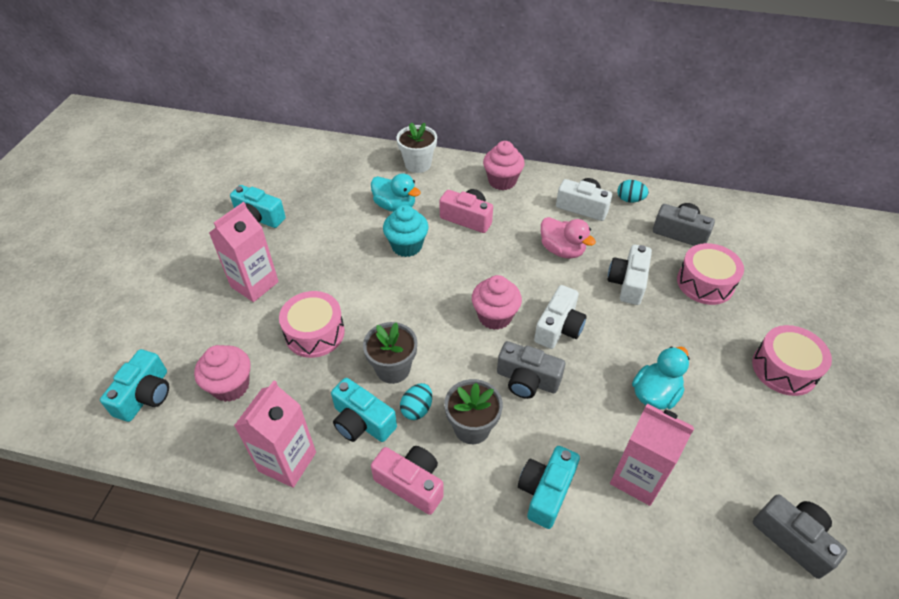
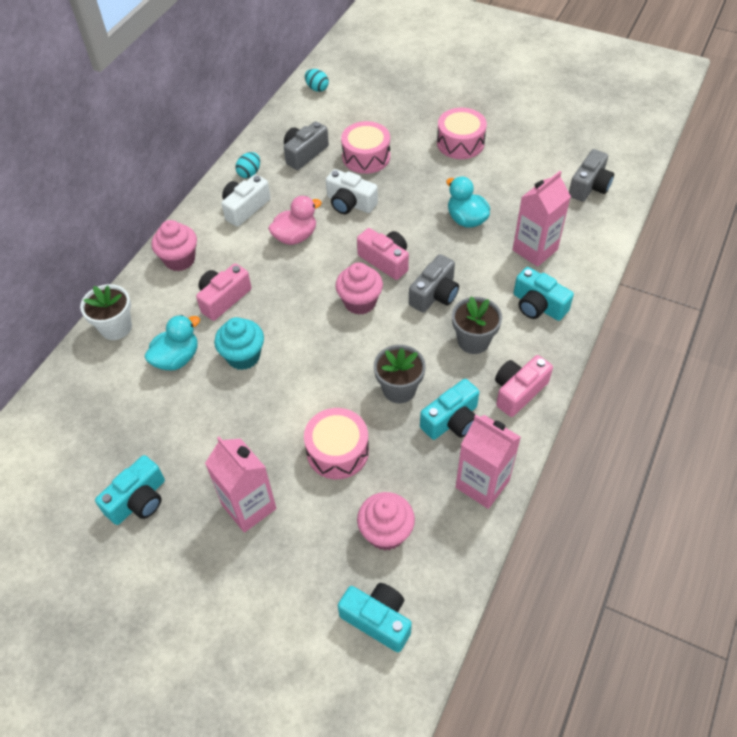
camera: 75 degrees left, 5 degrees up
turquoise egg [400,383,432,420] -> turquoise egg moved to [305,69,329,92]
white camera [534,285,587,349] -> pink camera [357,228,409,280]
grey camera [753,494,847,579] -> grey camera turned 150 degrees clockwise [569,149,614,202]

